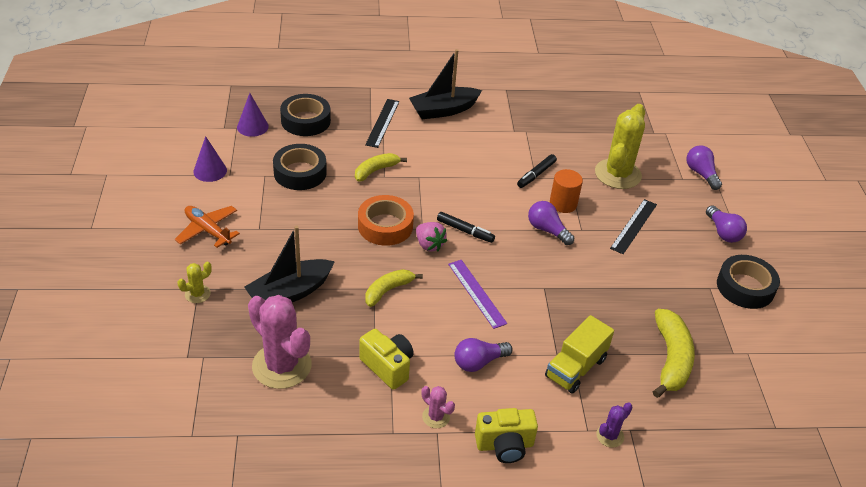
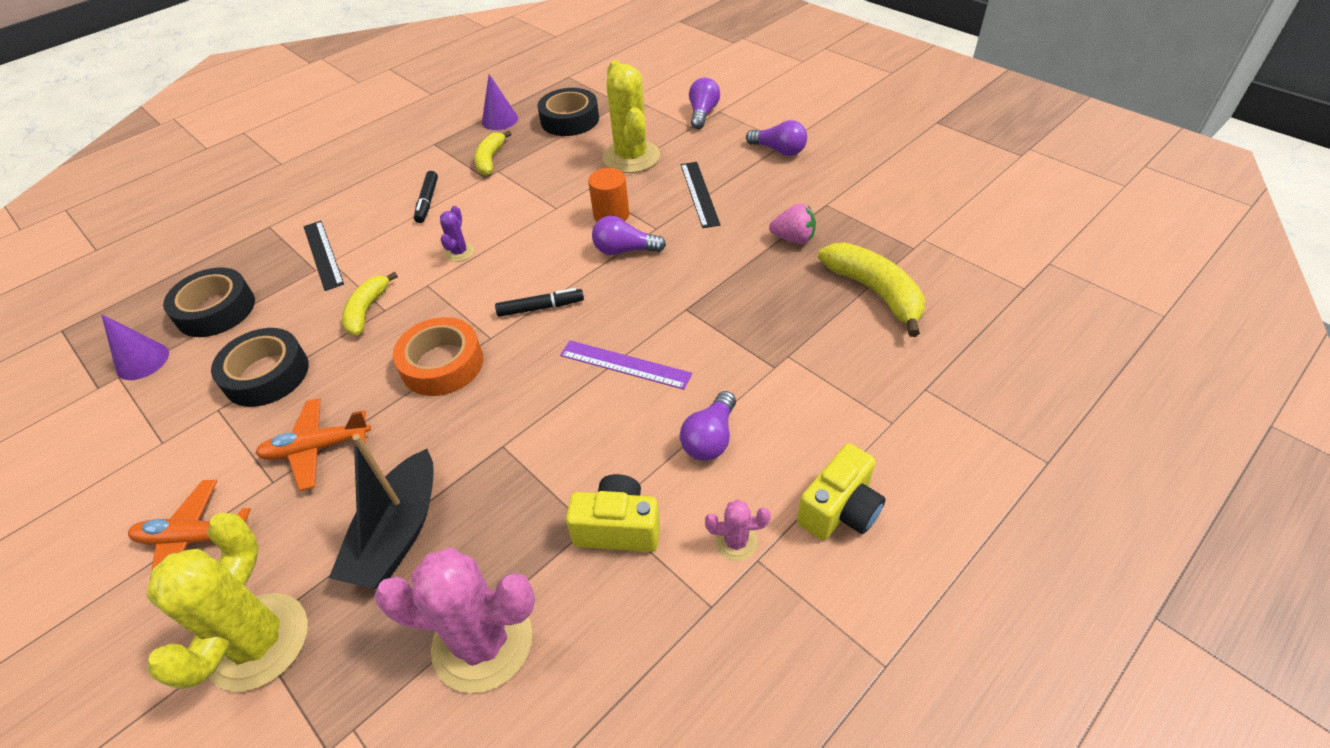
camera: 35 degrees left, 5 degrees up
yellow cactus [177,261,212,303] -> yellow cactus [147,513,308,691], size x2.19
purple cone [193,136,227,182] -> purple cone moved to [482,74,518,130]
yellow banana [365,269,423,307] -> yellow banana moved to [474,130,511,175]
black boat [409,49,482,119] -> none
pink strawberry [416,222,447,251] -> pink strawberry moved to [769,204,816,244]
black marker [517,154,557,188] -> black marker moved to [414,171,438,223]
yellow truck [545,315,614,394] -> none
purple cactus [596,402,633,447] -> purple cactus moved to [440,206,474,262]
purple light bulb [686,146,722,190] -> purple light bulb turned 75 degrees clockwise [689,77,720,129]
black tape [717,255,780,309] -> black tape moved to [538,88,599,136]
none -> orange plane [255,398,371,491]

